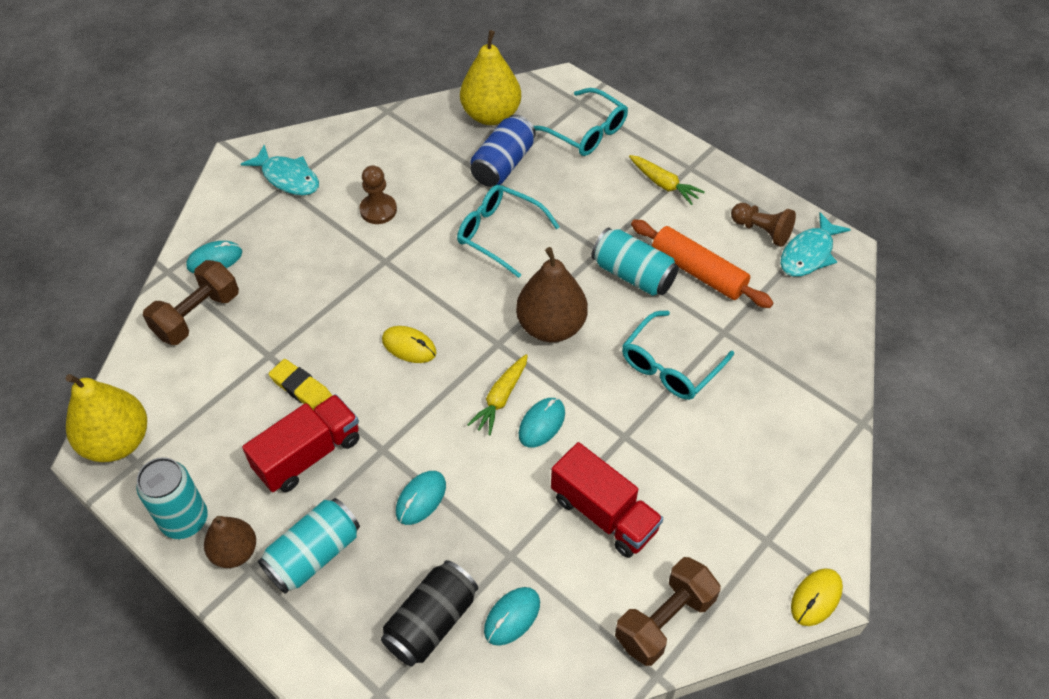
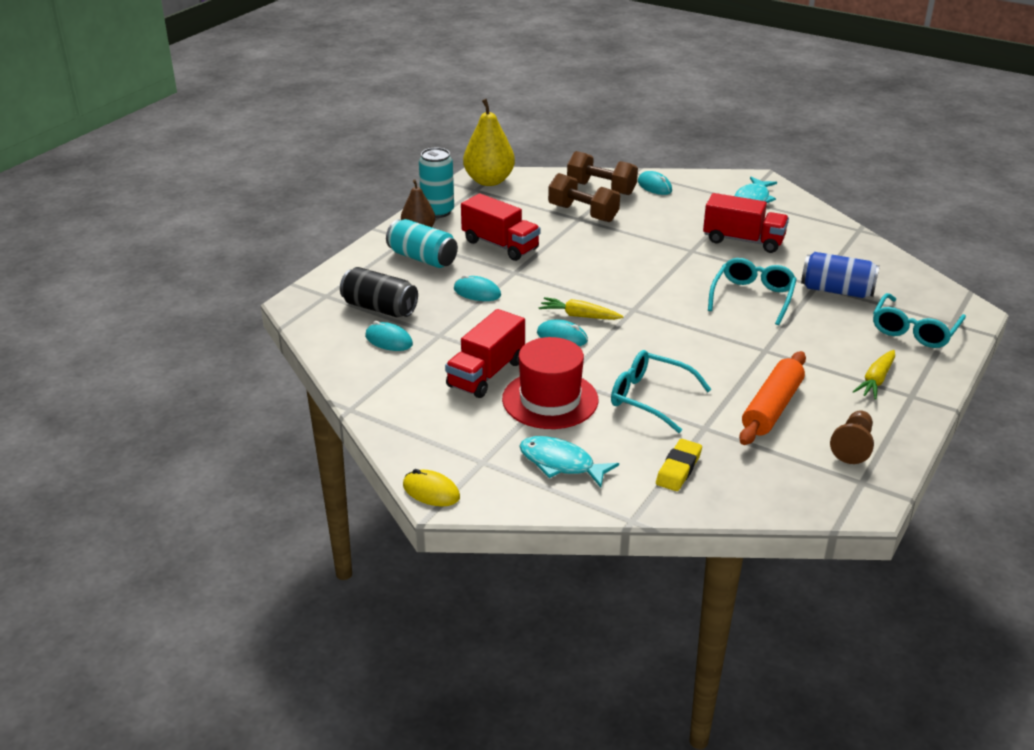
camera: 80 degrees right, 20 degrees down
yellow eraser [269,359,332,410] -> yellow eraser moved to [656,439,702,491]
brown pawn [360,165,397,224] -> red truck [703,193,789,253]
yellow mouse [382,326,437,363] -> none
yellow pear [460,30,521,125] -> none
brown pear [516,247,588,342] -> none
turquoise can [591,228,678,296] -> none
brown dumbbell [615,557,721,666] -> brown dumbbell moved to [548,173,620,222]
turquoise fish [781,212,851,277] -> turquoise fish moved to [519,436,619,488]
none -> red hat [502,337,599,429]

